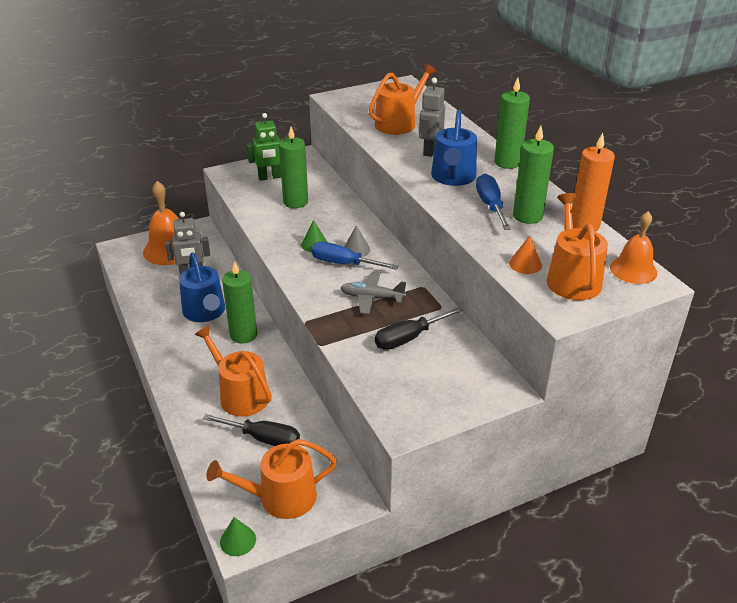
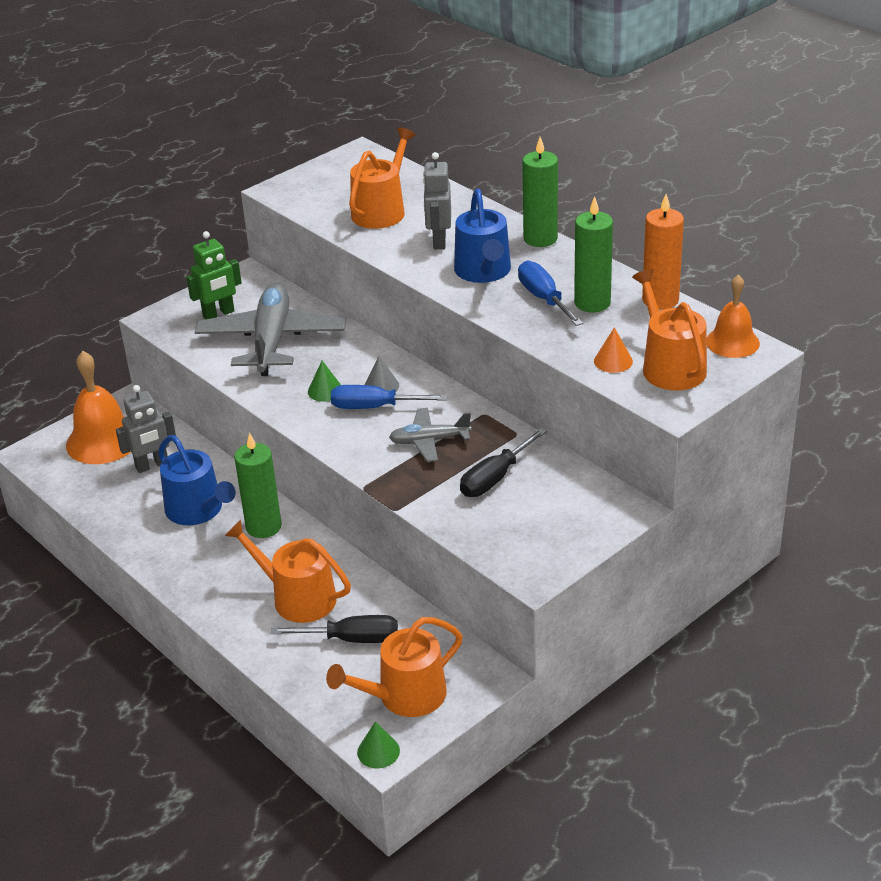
camera: 15 degrees left, 0 degrees up
green candle [279,127,308,208] -> grey plane [195,283,346,376]

